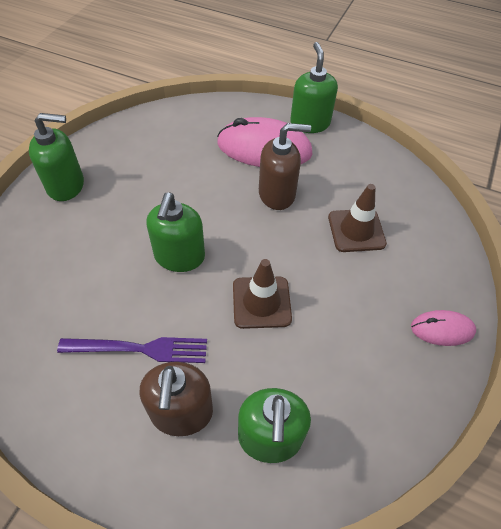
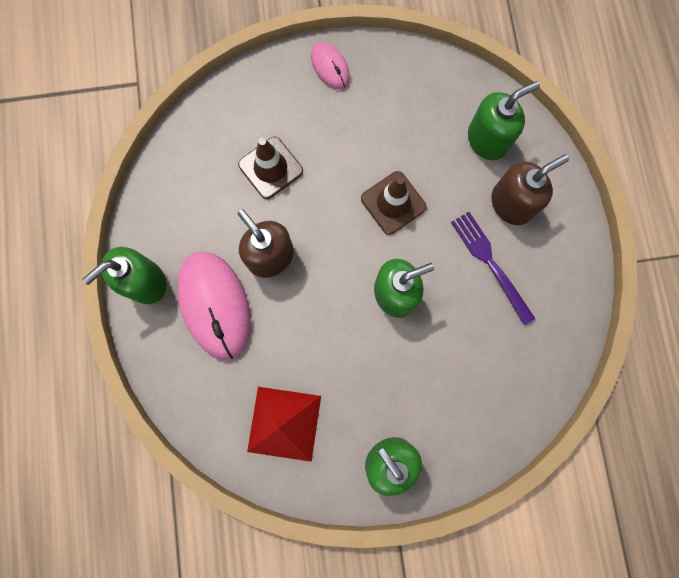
camera: 120 degrees left, 25 degrees up
none -> red pyramid [247,387,321,462]

